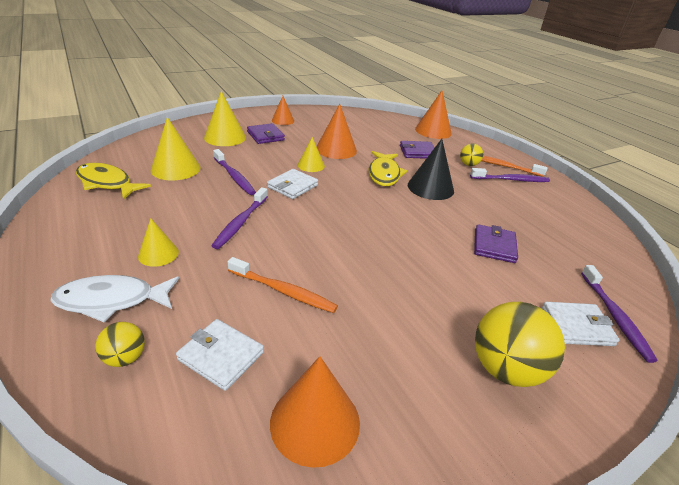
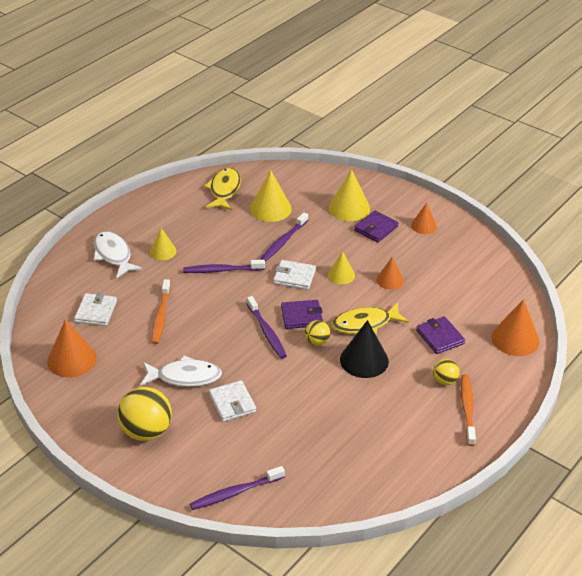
camera: 70 degrees right, 5 degrees up
yellow ball [95,322,145,367] -> yellow ball moved to [305,320,330,346]
orange cone [316,104,357,159] -> orange cone [376,257,404,290], size x0.61
purple toothbrush [470,168,550,182] -> purple toothbrush moved to [247,296,287,359]
purple wallet [474,224,518,263] -> purple wallet moved to [281,300,323,329]
white wallet [542,302,619,346] -> white wallet moved to [209,380,256,422]
none -> white fish [140,355,222,387]

